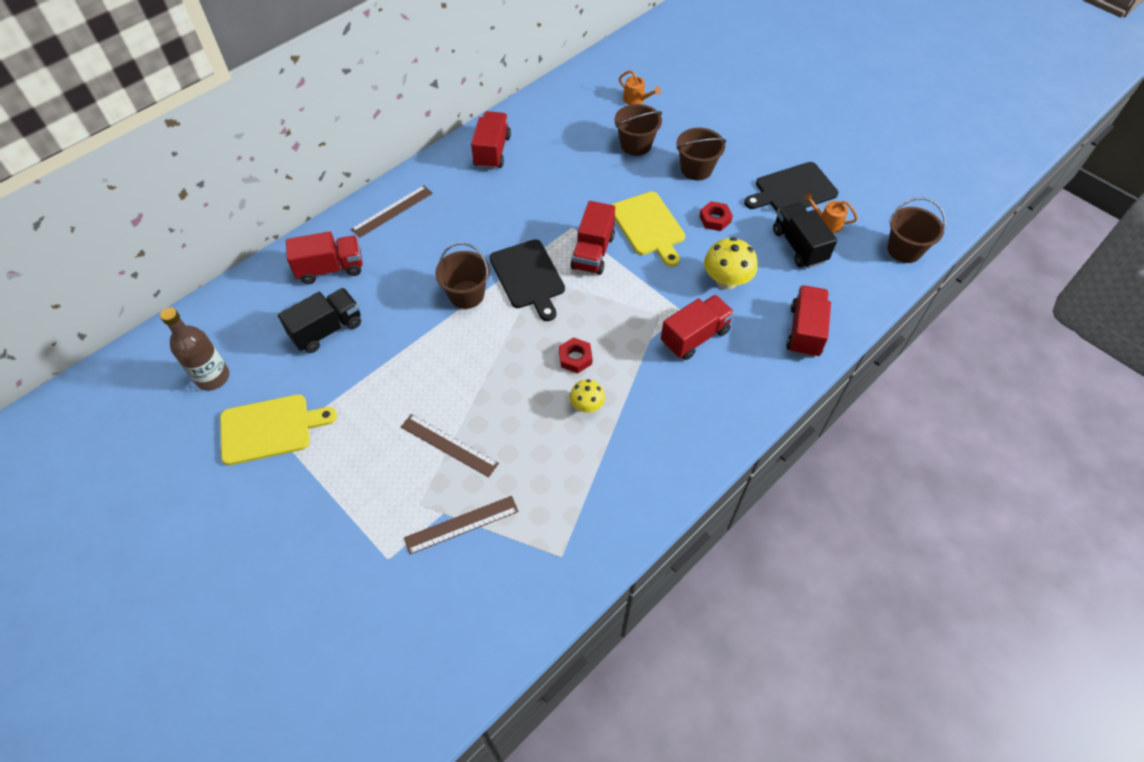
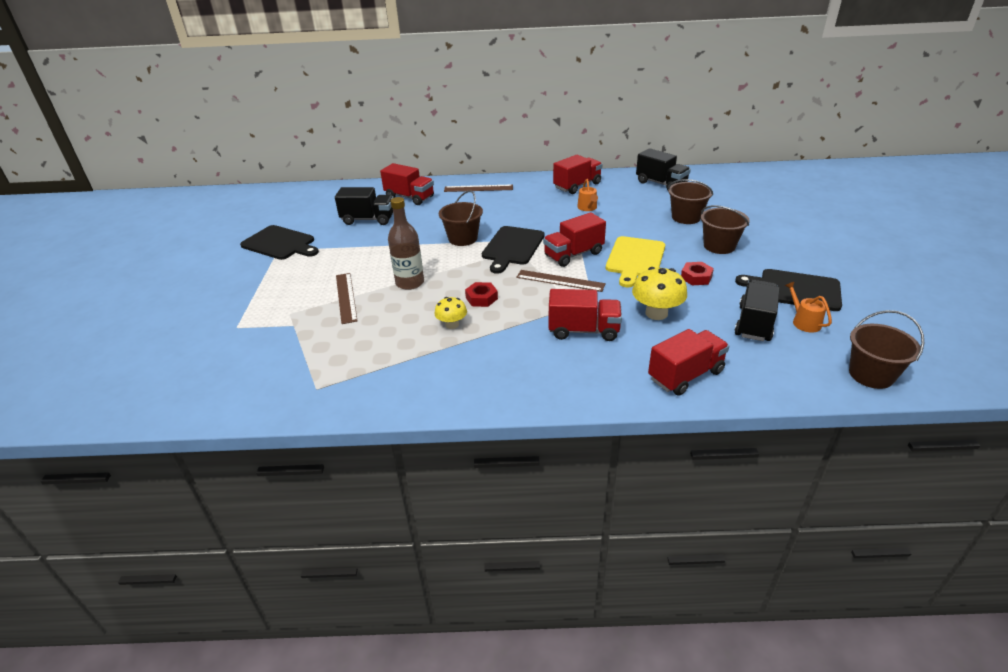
camera: 45 degrees right, 20 degrees down
brown bottle [160,307,229,391] -> brown bottle moved to [388,197,424,290]
yellow cutting board [220,394,337,465] -> black cutting board [240,225,319,260]
brown ruler [404,496,519,555] -> brown ruler moved to [516,270,606,292]
orange watering can [619,70,661,105] -> orange watering can moved to [577,179,598,211]
none -> black truck [636,148,691,190]

